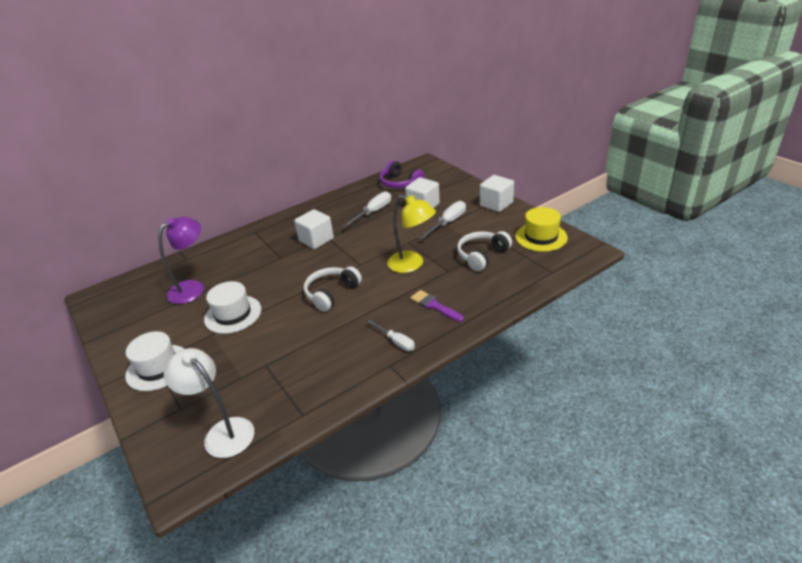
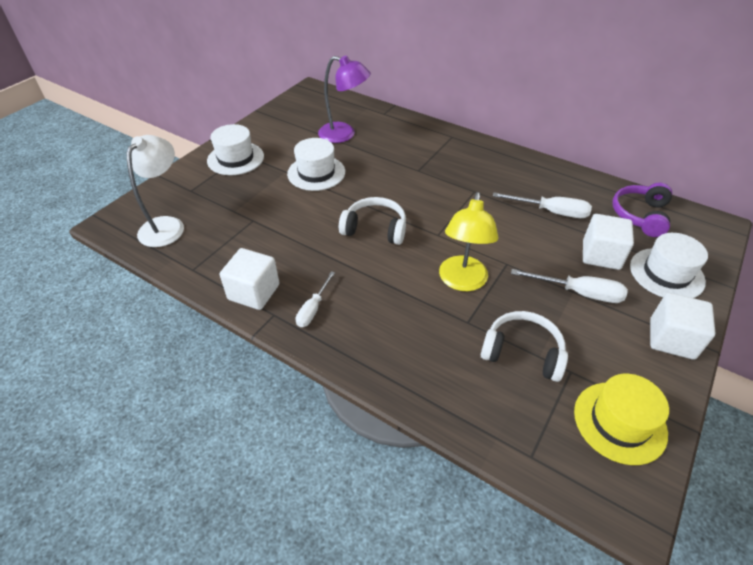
camera: 65 degrees right, 10 degrees up
white cube [294,209,334,249] -> white cube moved to [220,248,280,310]
purple brush [410,290,464,322] -> none
none -> white hat [630,233,708,298]

